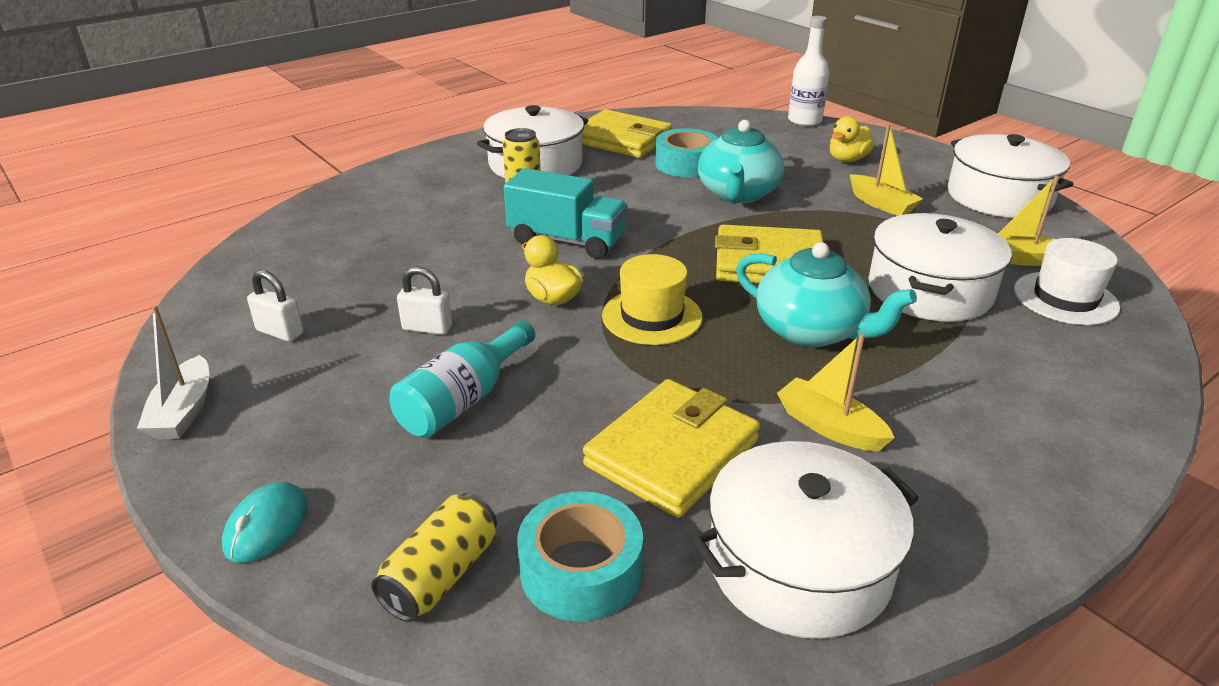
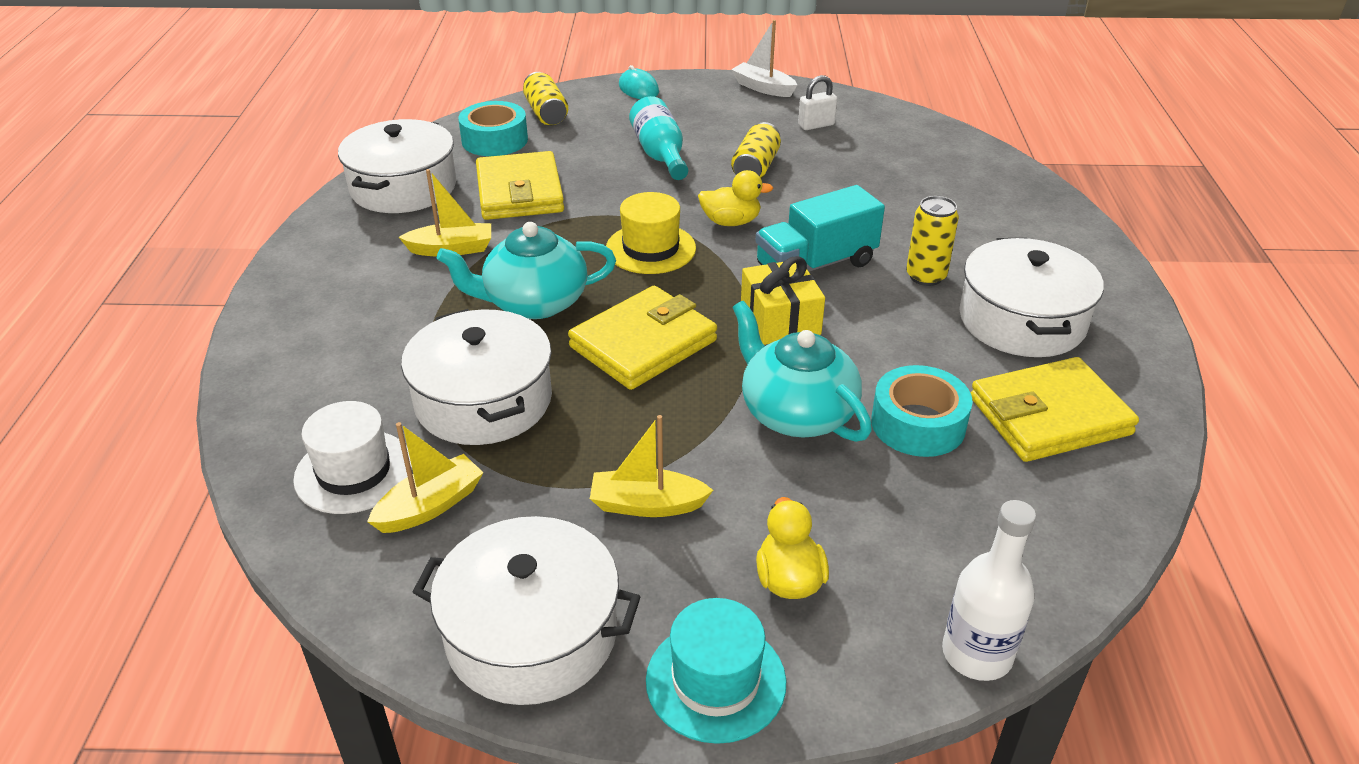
camera: 130 degrees right, 5 degrees up
white padlock [397,266,452,335] -> yellow can [731,122,781,179]
none -> turquoise hat [646,598,786,744]
none -> yellow gift [741,256,825,345]

